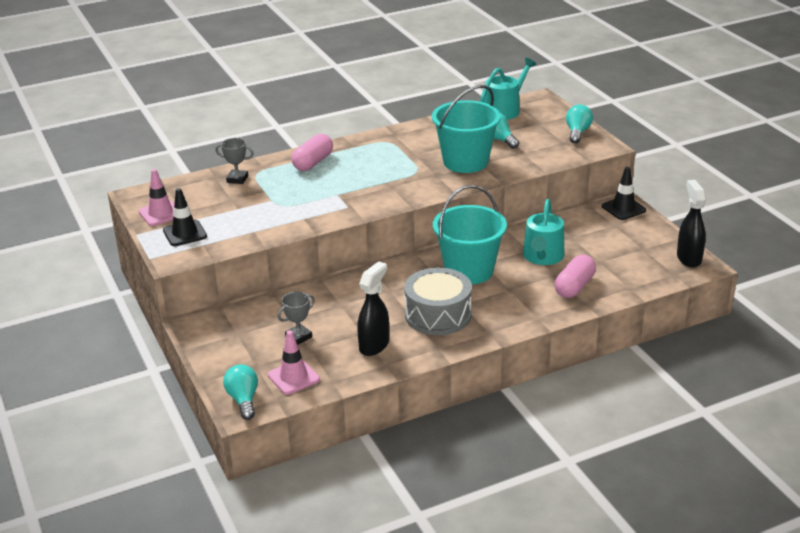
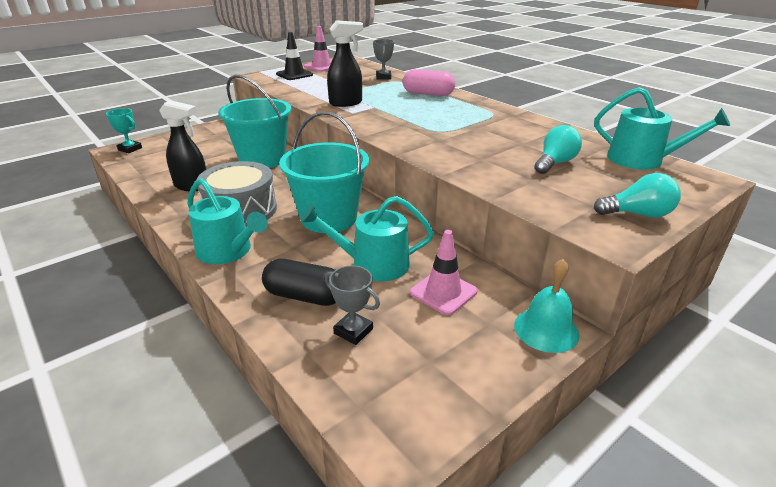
camera: 75 degrees right, 0 degrees up
turquoise light bulb [223,364,258,420] -> turquoise trophy [106,108,142,153]
pink traffic cone [268,330,320,395] -> pink traffic cone moved to [410,230,477,315]
grey trophy [278,292,315,345] -> grey trophy moved to [325,265,380,345]
turquoise bucket [432,85,501,173] -> turquoise bucket moved to [218,75,292,168]
pink capsule [555,255,596,298] -> black capsule [262,259,336,306]
black traffic cone [602,167,646,220] -> turquoise bell [514,259,580,353]
black spray bottle [677,180,706,267] -> black spray bottle moved to [327,20,363,107]
none -> turquoise watering can [187,178,268,264]

